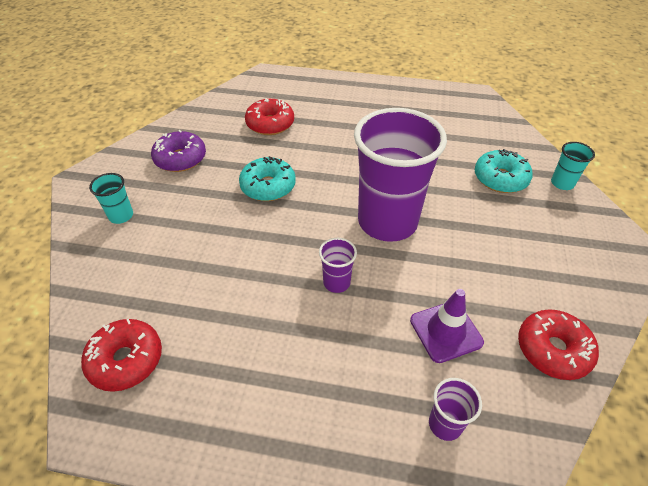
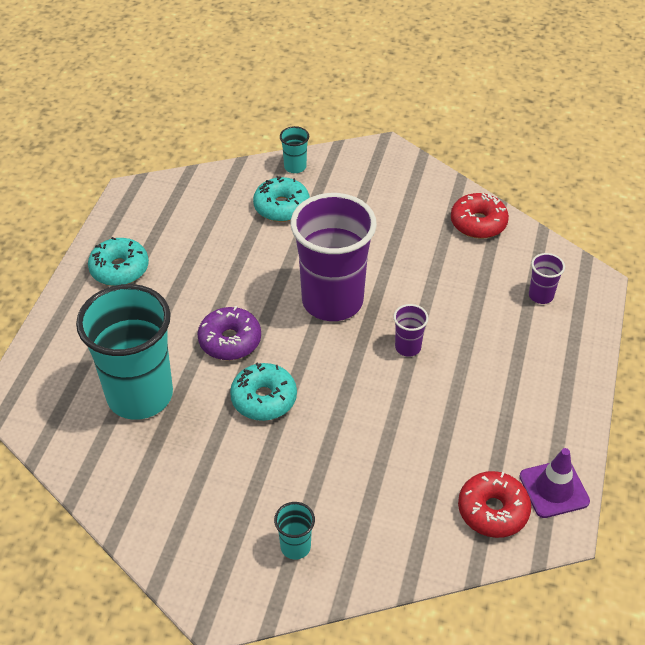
camera: 85 degrees left, 0 degrees up
purple donut [151,130,206,172] -> purple donut moved to [197,306,261,360]
red donut [245,99,294,135] -> turquoise cup [76,284,173,420]
purple traffic cone [410,289,484,363] -> purple traffic cone moved to [519,448,590,518]
none -> turquoise donut [88,237,149,286]

